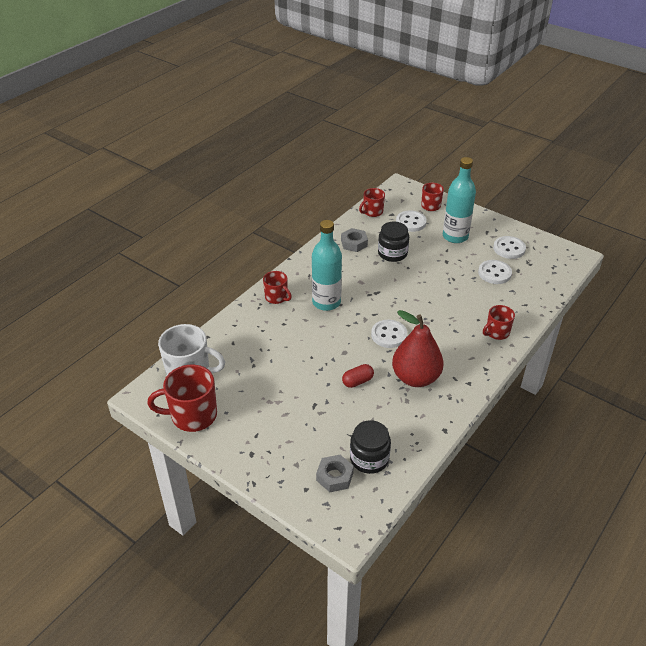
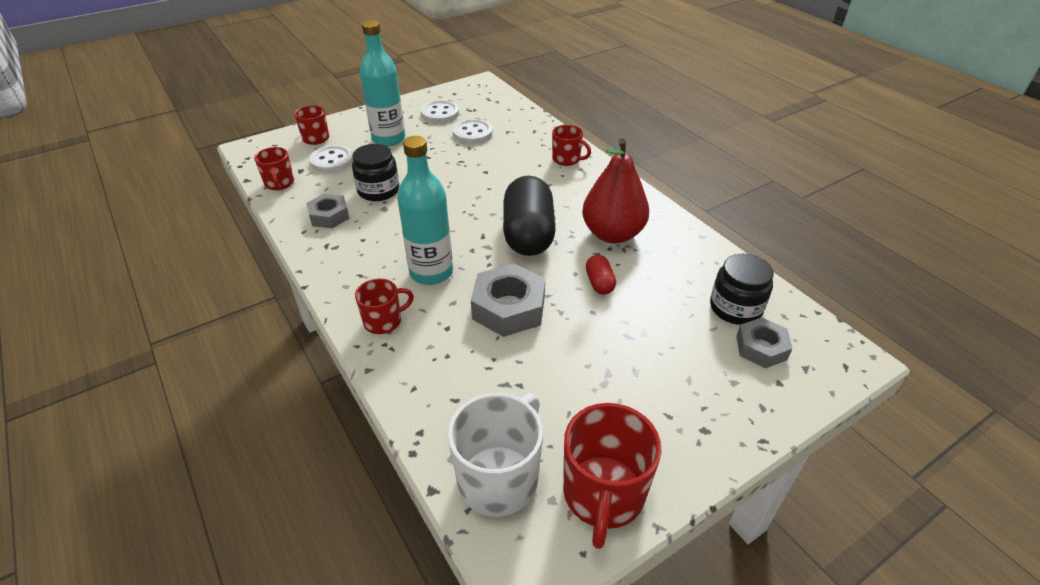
camera: 70 degrees left, 0 degrees up
white button [371,320,407,348] -> black capsule [503,176,556,256]
red mug [483,305,515,340] -> red mug turned 45 degrees counterclockwise [552,125,591,166]
none -> grey nut [471,263,545,337]

